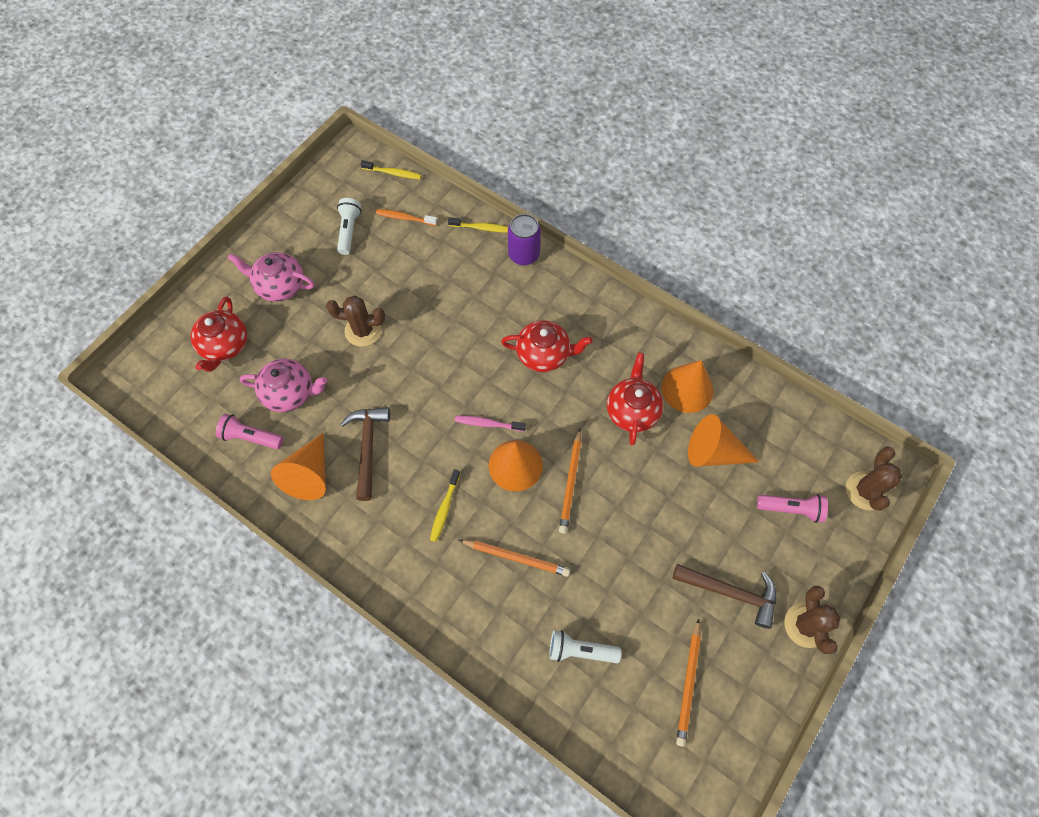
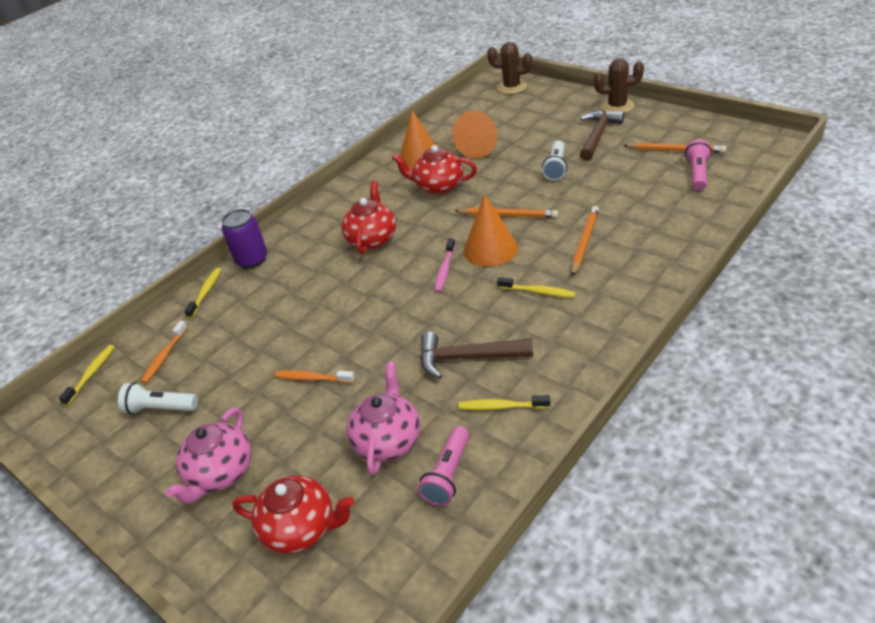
camera: 80 degrees left, 25 degrees down
orange cone [271,433,326,500] -> yellow toothbrush [459,395,550,410]
brown cactus [326,295,385,347] -> orange toothbrush [274,370,355,383]
white flashlight [549,630,621,663] -> white flashlight moved to [542,141,567,181]
pink flashlight [757,494,828,523] -> pink flashlight moved to [685,139,712,191]

